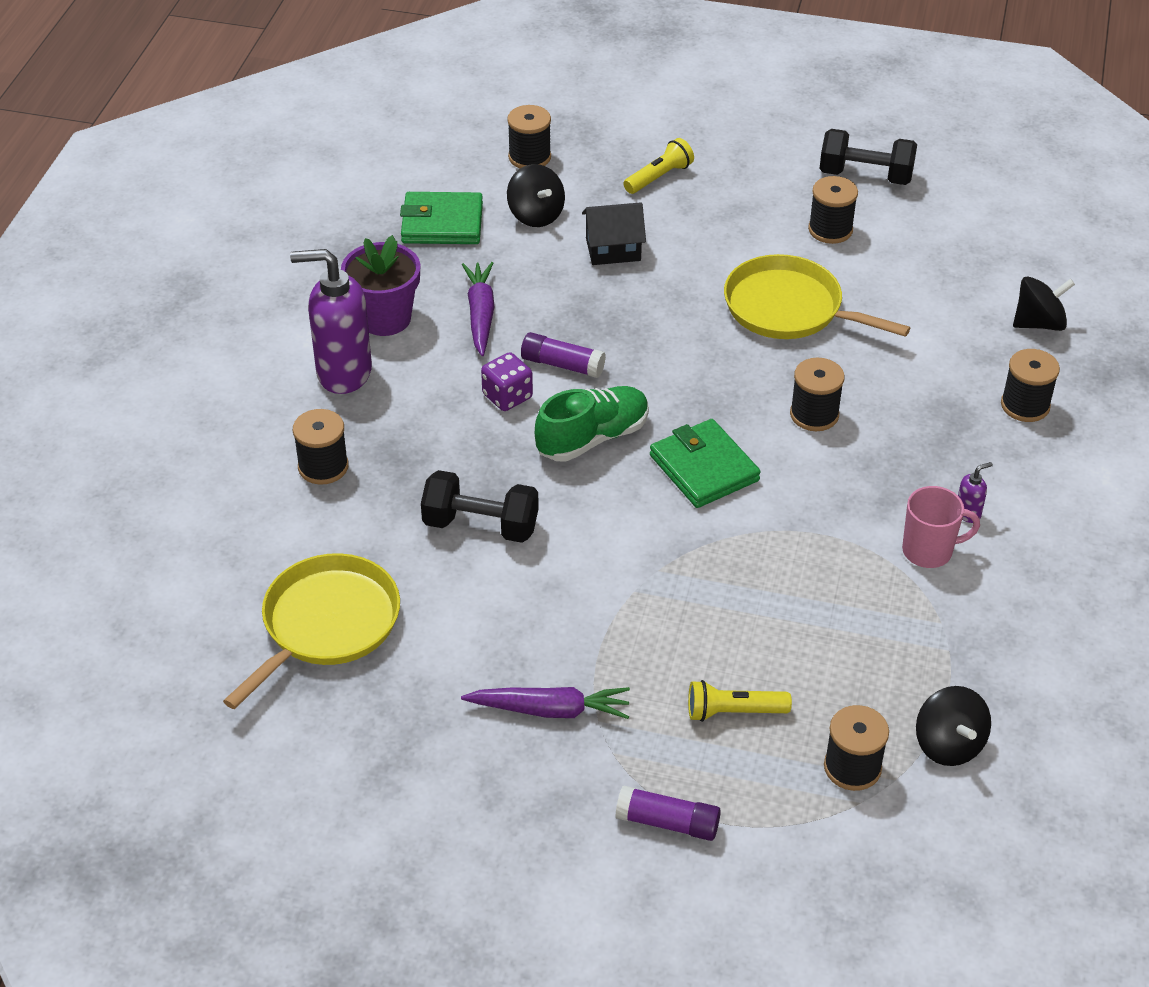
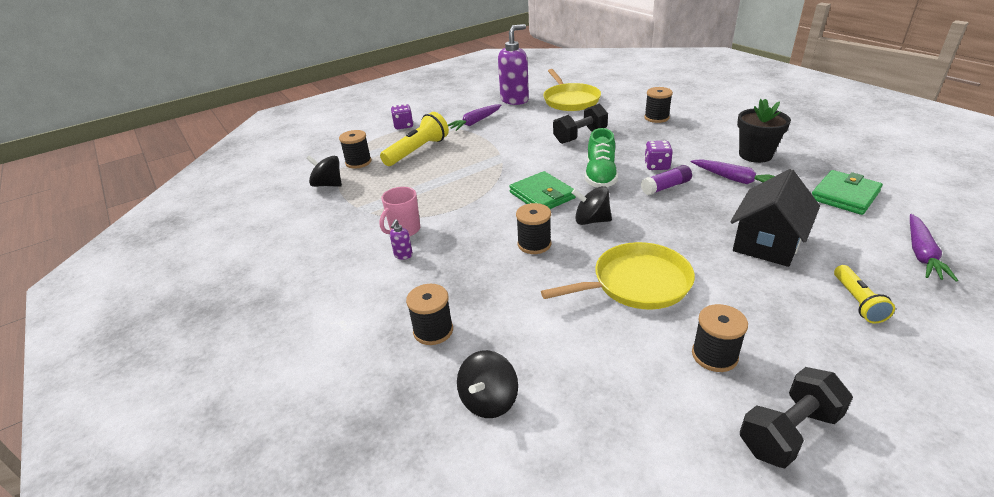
camera: 135 degrees right, 10 degrees down
purple soap dispenser [290,249,372,394] -> purple soap dispenser moved to [498,24,529,105]
purple flower pot [341,235,420,336] -> black flower pot [737,99,791,163]
black spool [507,105,551,168] -> purple carrot [910,214,958,282]
black spinning top [507,164,565,227] -> black spinning top moved to [572,186,612,225]
black house [582,202,646,265] -> black house [730,169,820,267], size x1.55
purple glue stick [615,785,721,841] -> purple dice [391,104,413,129]
green wallet [650,419,761,508] -> green wallet turned 45 degrees clockwise [509,171,576,209]
yellow flashlight [688,680,792,722] -> yellow flashlight [380,112,449,166], size x1.66

